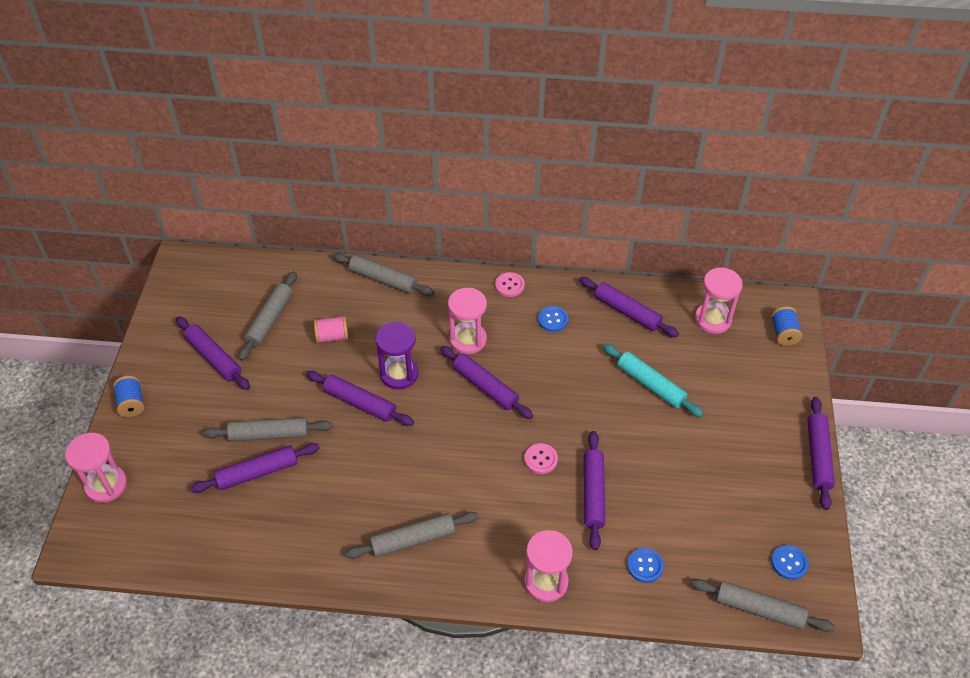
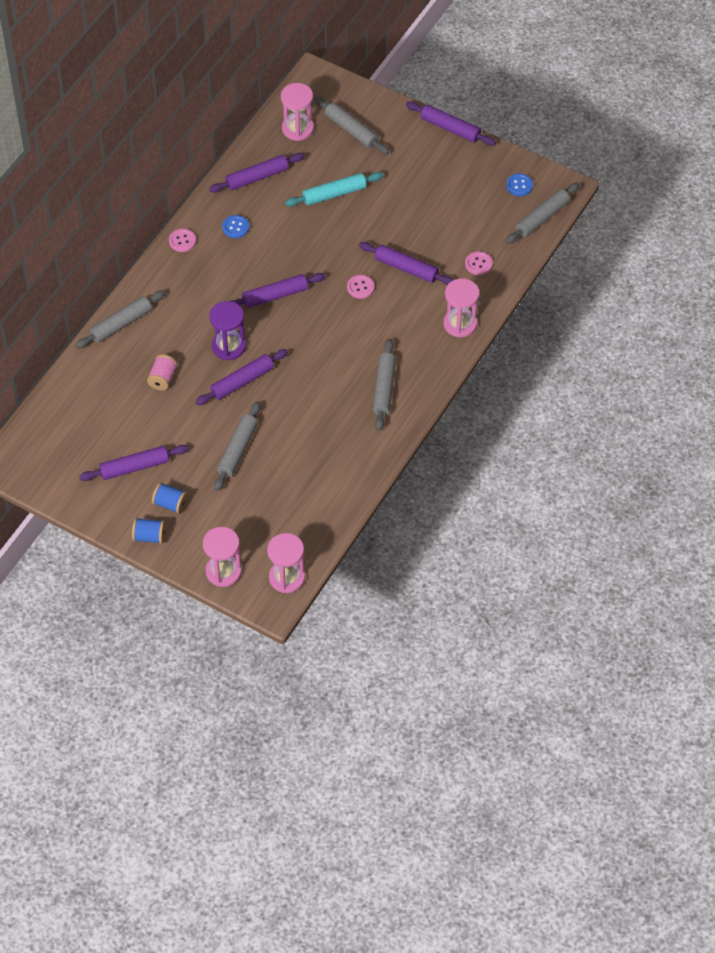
camera: 65 degrees left, 5 degrees up
purple rolling pin [190,443,320,493] -> none
grey rolling pin [239,271,297,361] -> grey rolling pin moved to [314,96,389,154]
pink hourglass [448,288,487,354] -> pink hourglass moved to [267,533,305,593]
blue button [627,548,664,583] -> pink button [465,251,493,275]
blue spool [772,306,802,346] -> blue spool moved to [152,482,189,514]

